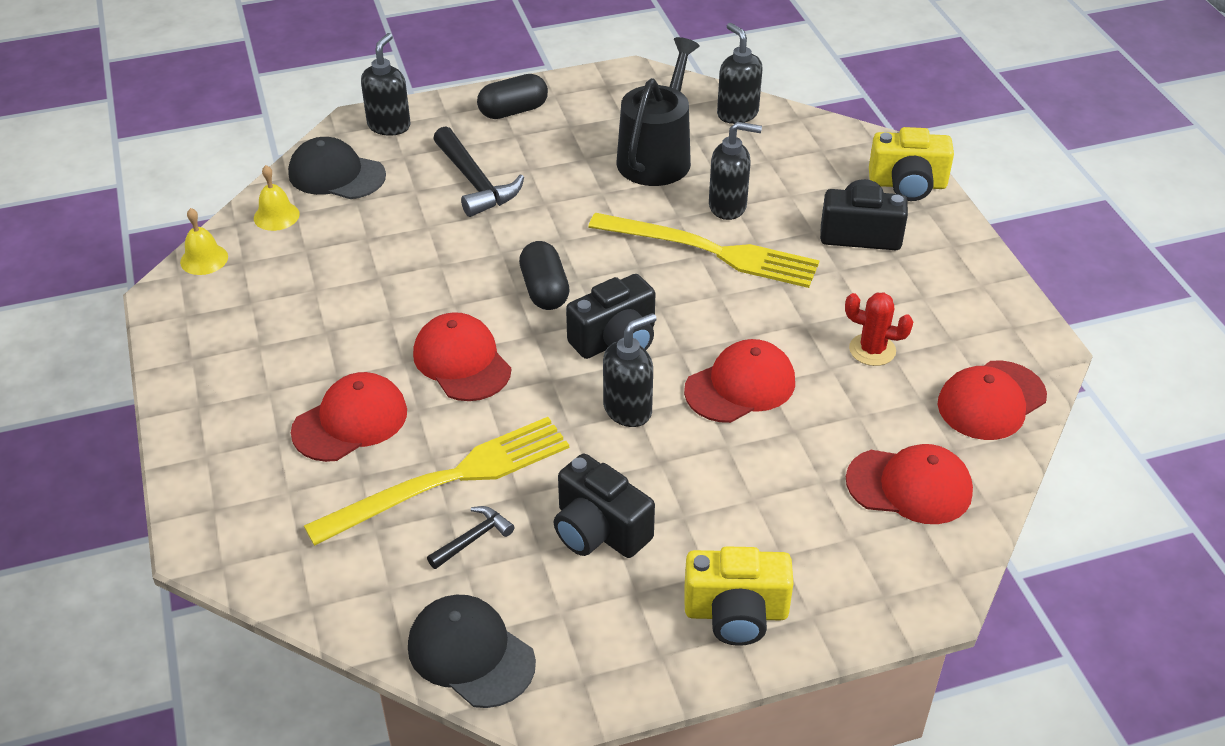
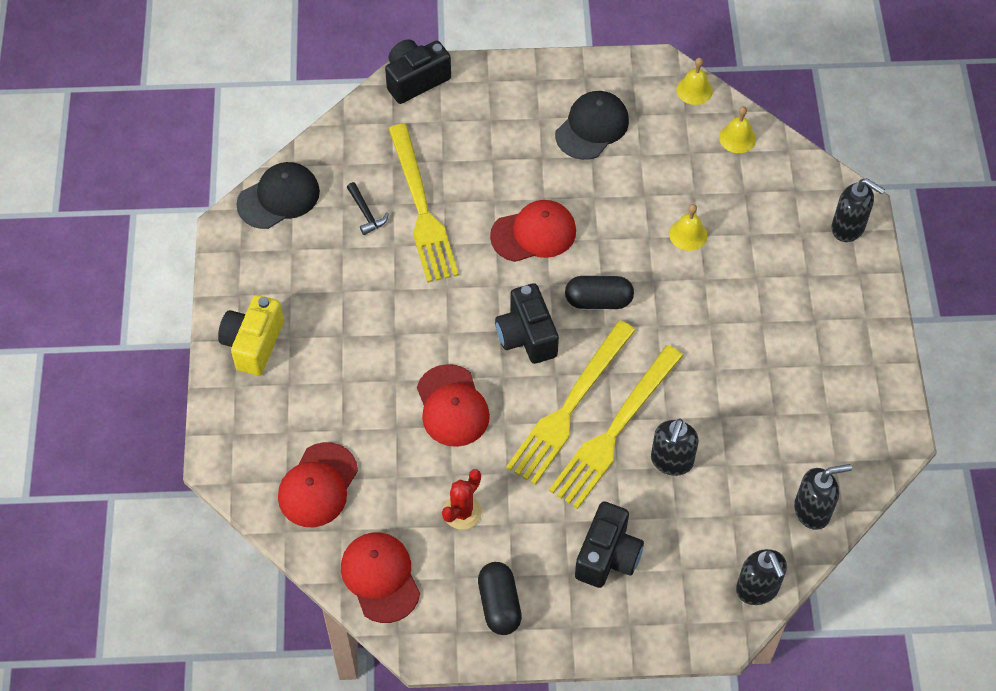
camera: 105 degrees right, 15 degrees up
black cap [288,137,386,199] -> black cap moved to [555,91,629,160]
red cap [291,372,407,462] -> none
black hammer [433,126,524,217] -> none
black capsule [477,74,548,119] -> black capsule moved to [478,562,522,635]
black camera [554,454,655,558] -> black camera moved to [385,40,451,104]
black soap dispenser [603,313,657,427] -> black soap dispenser moved to [736,549,787,605]
black watering can [616,37,700,186] -> none
yellow camera [869,127,954,201] -> none
none -> yellow fork [506,320,635,485]
none -> yellow bell [669,204,707,251]

